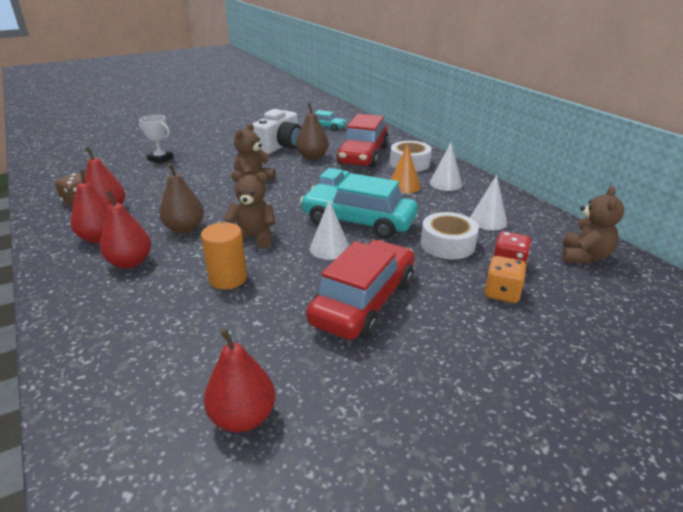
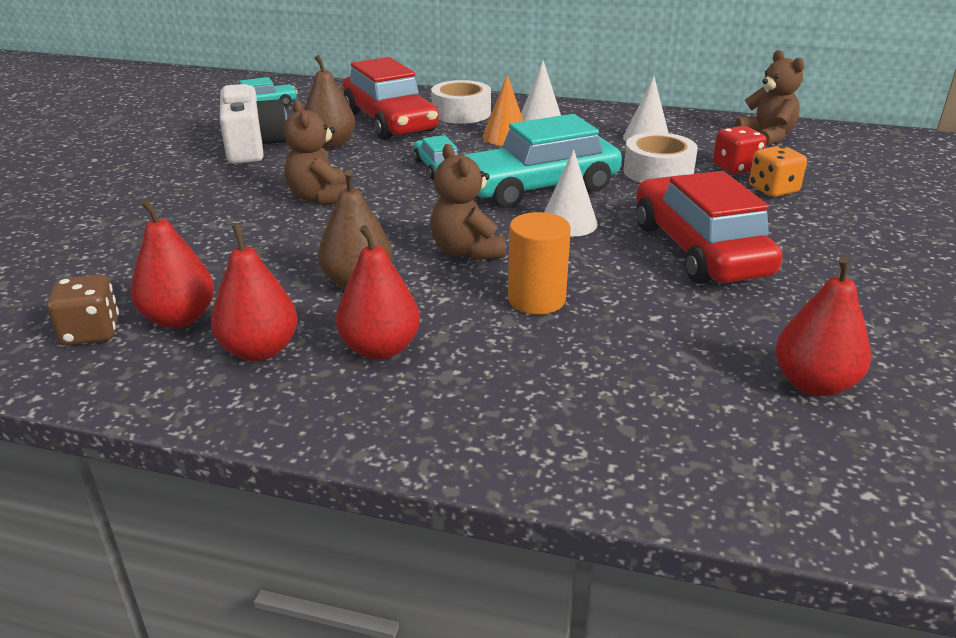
camera: 45 degrees left, 0 degrees up
white trophy [139,115,173,164] -> none
brown teddy bear [224,171,276,248] -> brown teddy bear turned 75 degrees counterclockwise [430,144,506,260]

